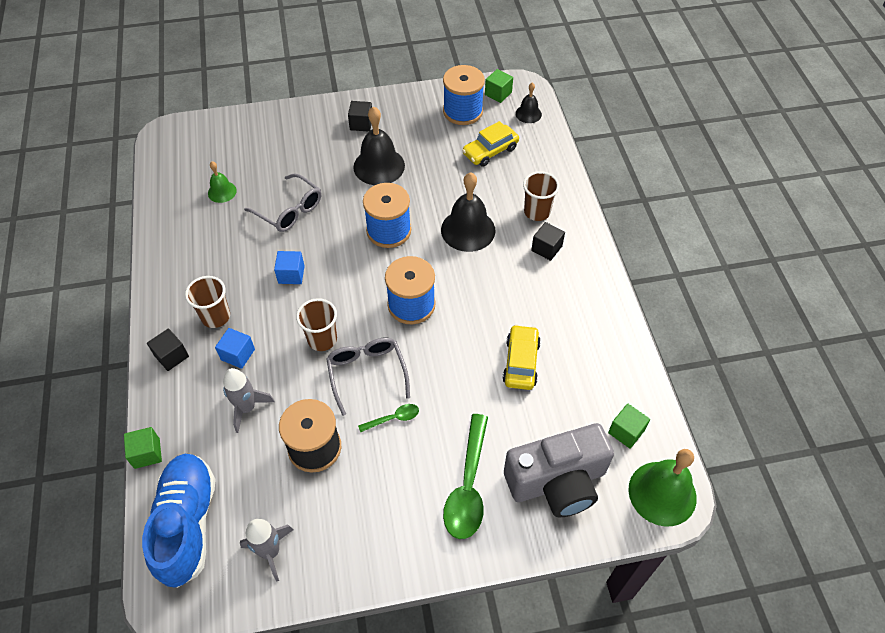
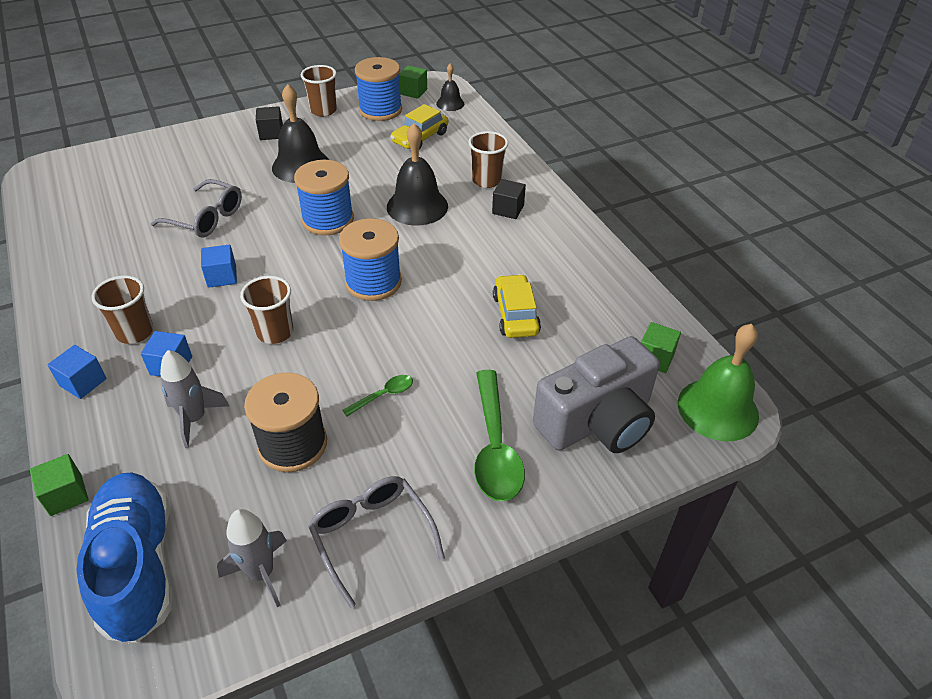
camera: 15 degrees left, 10 degrees down
black cube [147,328,189,371] -> blue cube [48,345,107,399]
green bell [208,162,237,203] -> none
grey glasses [326,338,410,416] -> grey glasses moved to [308,476,445,608]
none -> brown cup [301,65,337,117]

